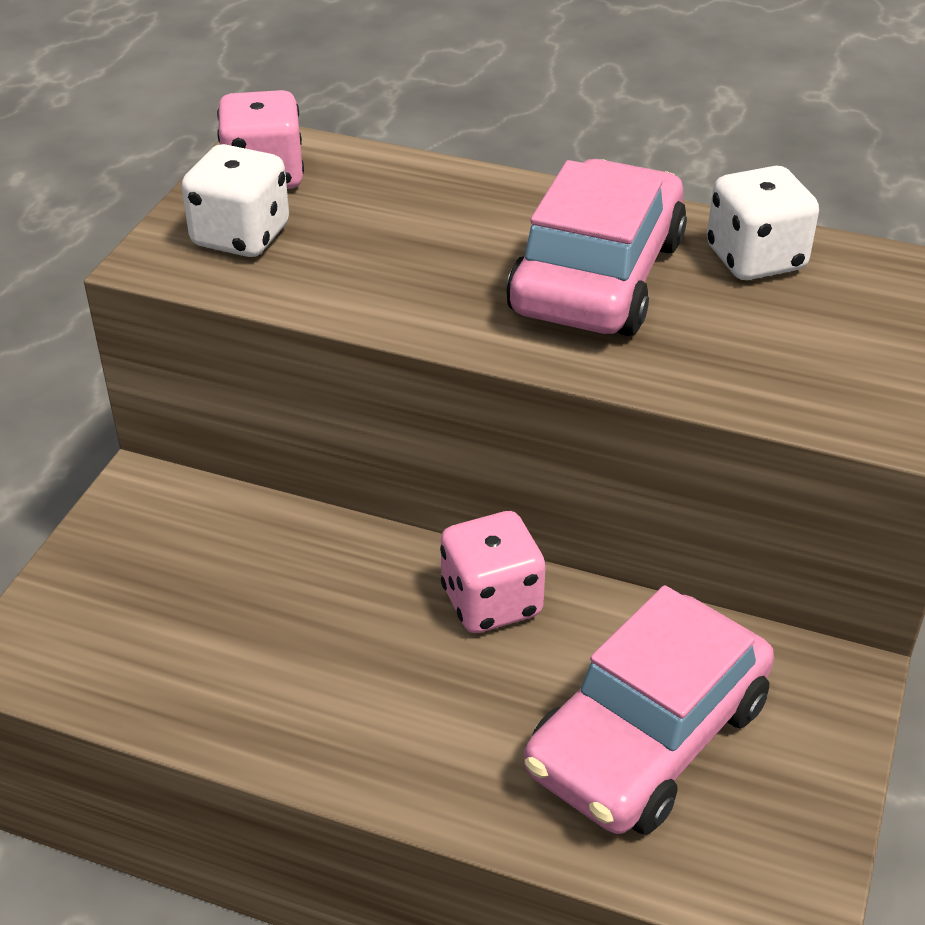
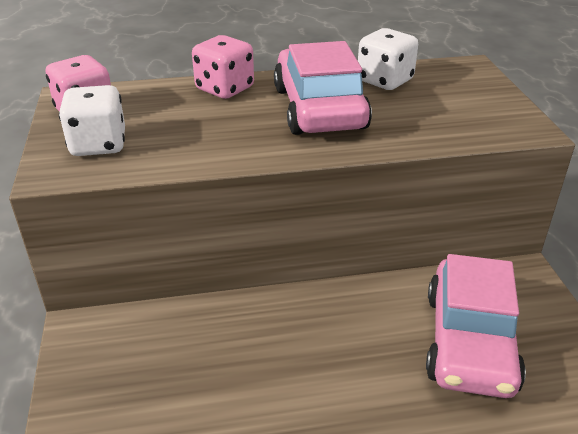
camera: 30 degrees left, 5 degrees down
pink dice [440,511,546,633] -> pink dice moved to [192,35,254,99]

